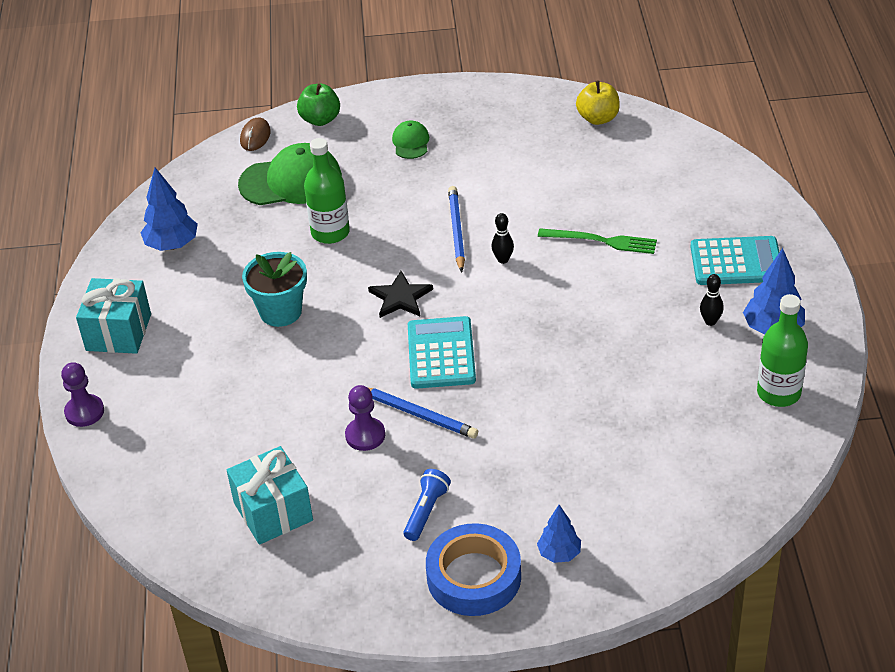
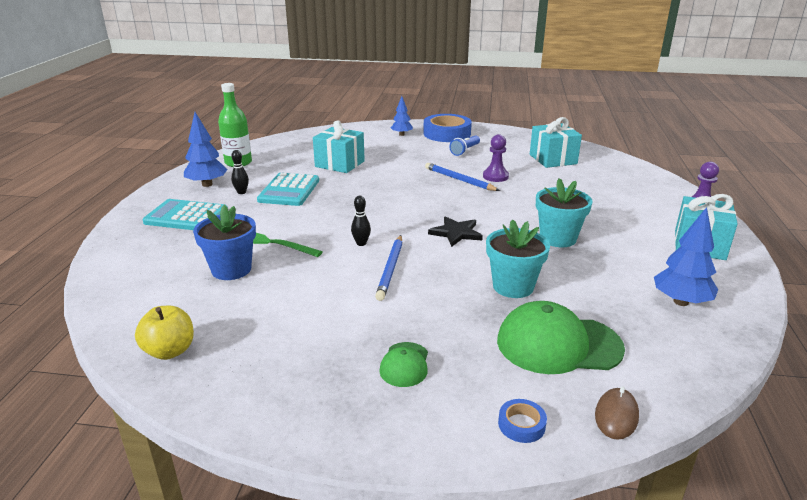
camera: 170 degrees left, 15 degrees down
green apple [297,84,340,126] -> blue tape [498,399,547,443]
green bottle [304,138,350,244] -> turquoise flower pot [486,219,550,298]
turquoise calculator [408,316,476,389] -> turquoise calculator moved to [257,173,319,206]
none -> blue flower pot [193,205,256,280]
none -> turquoise gift [313,120,365,173]

